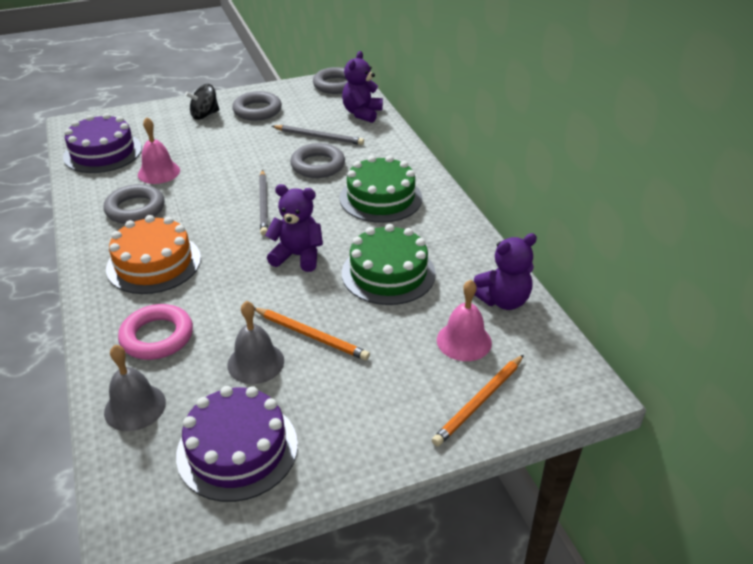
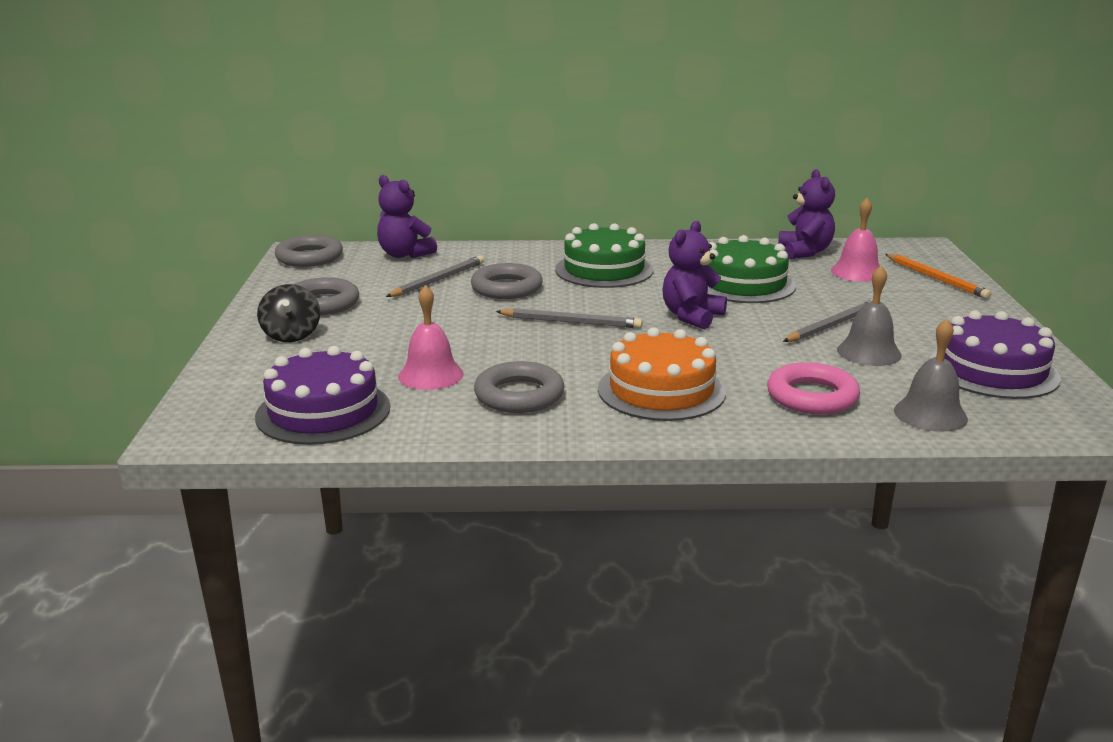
camera: 70 degrees left, 15 degrees down
orange pencil [255,308,370,360] -> grey pencil [783,299,873,342]

